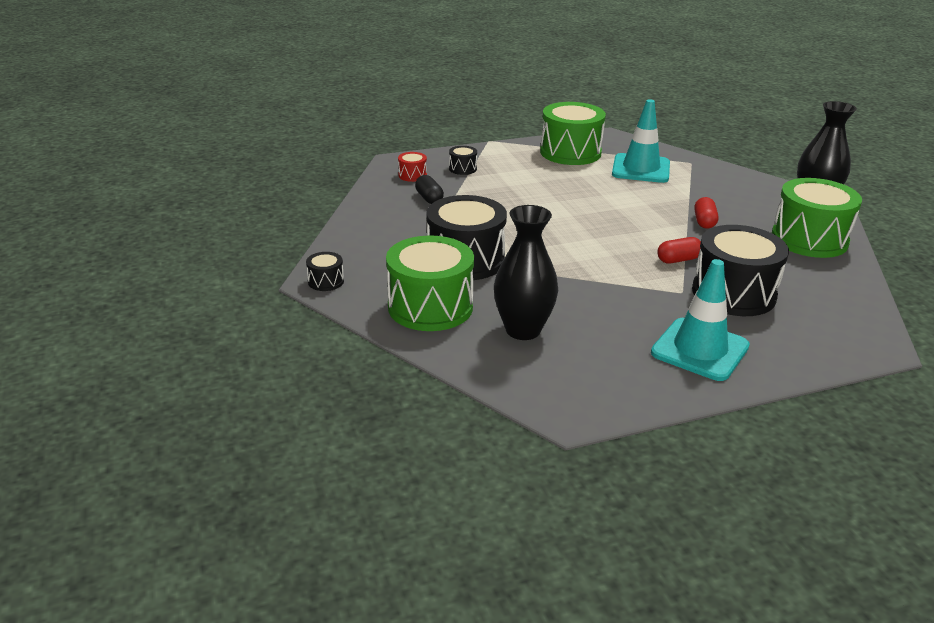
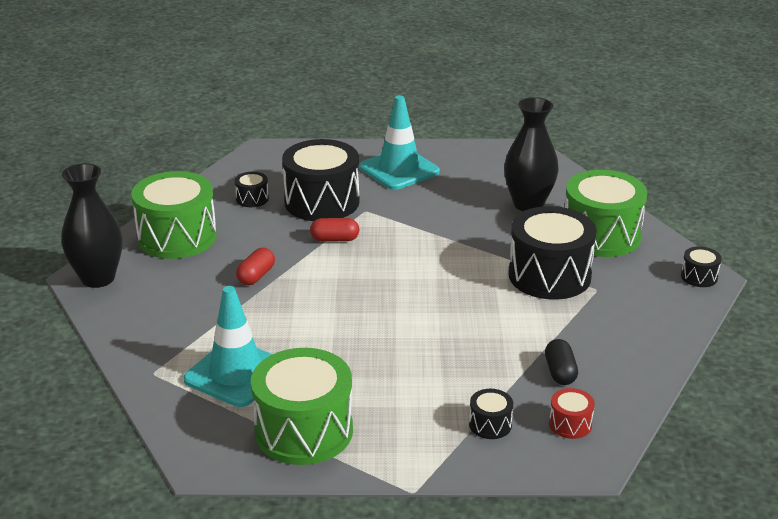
camera: 160 degrees left, 0 degrees up
none -> black drum [235,172,269,207]

